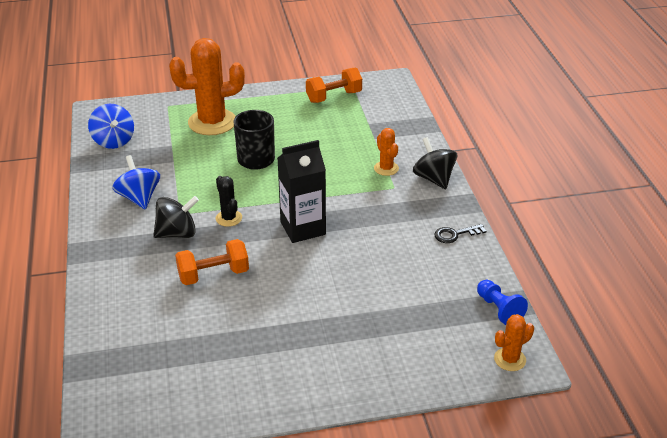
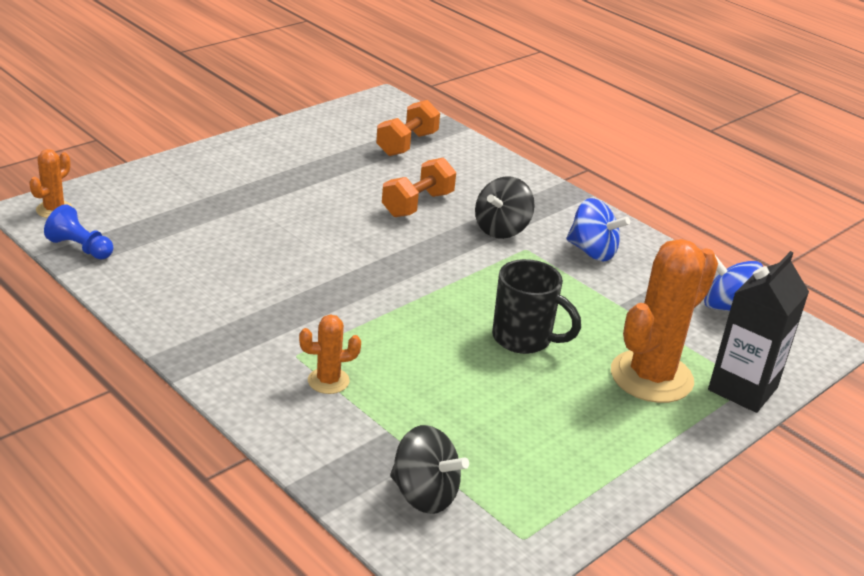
camera: 145 degrees right, 5 degrees down
black cactus [216,176,242,227] -> none
black carton [277,140,326,243] -> black carton moved to [708,251,809,413]
orange dumbbell [306,68,362,103] -> orange dumbbell moved to [376,100,440,156]
orange cactus [374,128,399,176] -> orange cactus turned 45 degrees counterclockwise [299,315,361,394]
black spinning top [413,137,457,189] -> black spinning top moved to [390,425,469,514]
black key [434,224,486,243] -> none

